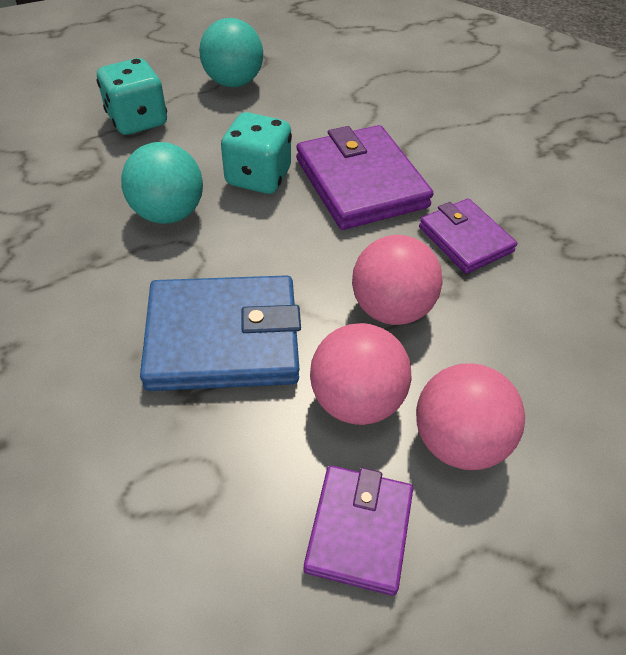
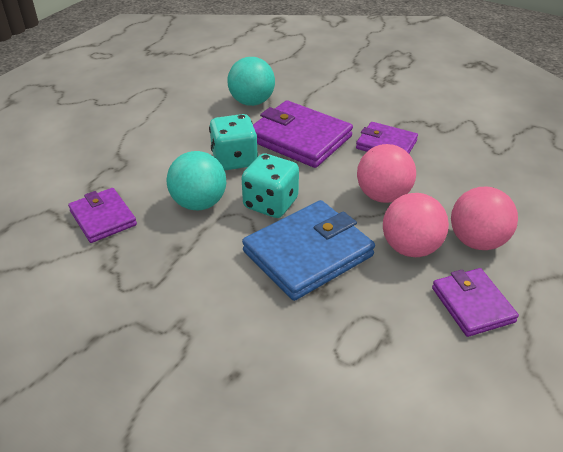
camera: 30 degrees left, 10 degrees down
turquoise dice [97,58,167,135] -> turquoise dice moved to [242,154,299,218]
turquoise ball [199,18,263,87] -> turquoise ball moved to [228,57,275,106]
none -> purple wallet [68,188,137,243]

